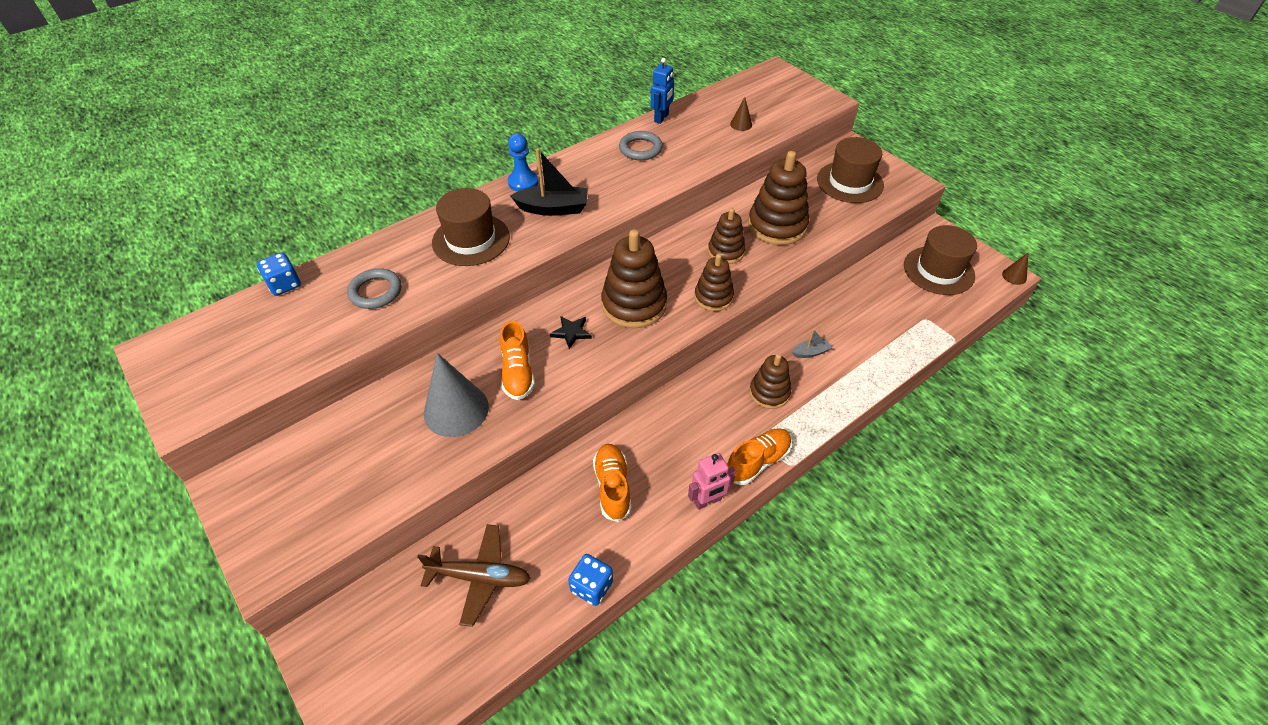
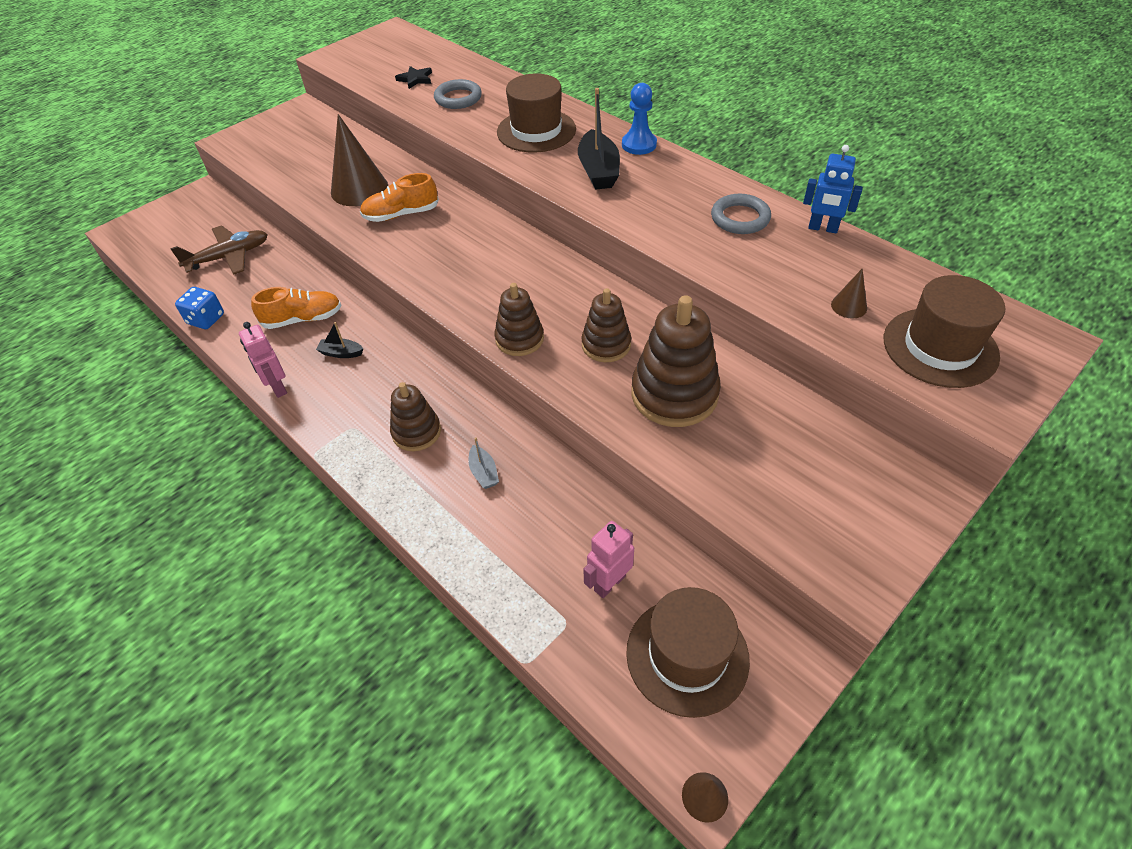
camera: 85 degrees right, 0 degrees up
blue dice [257,253,301,296] -> none
brown plane [417,524,531,627] -> brown plane turned 120 degrees counterclockwise [170,225,268,275]
grey cone [424,353,489,437] -> brown cone [331,114,388,206]
black star [550,316,592,349] -> black star moved to [395,66,432,89]
brown stacking toy [601,230,667,328] -> none
orange shoe [727,428,792,485] -> none
brown hat [817,137,884,203] -> brown hat moved to [884,275,1005,388]
none -> black boat [316,322,363,358]
none -> pink robot [583,521,634,598]

